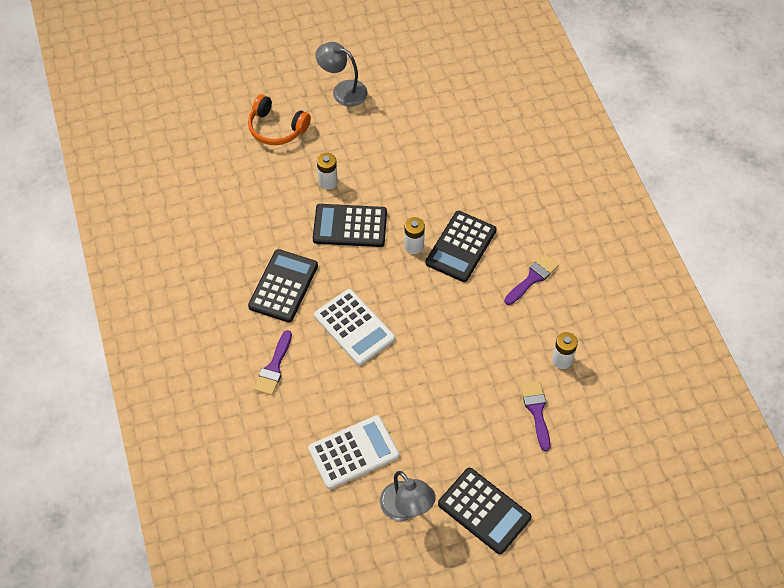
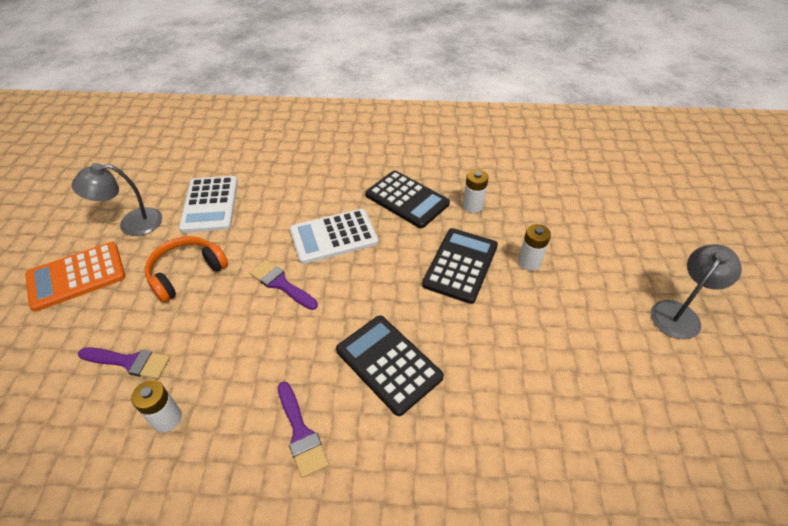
camera: 110 degrees right, 10 degrees down
orange headphones [248,94,311,145] -> orange headphones moved to [145,236,228,303]
purple brush [254,330,292,395] -> purple brush moved to [250,260,318,310]
white battery [404,217,425,254] -> white battery moved to [463,169,489,213]
black calculator [438,468,531,554] -> orange calculator [25,242,125,312]

